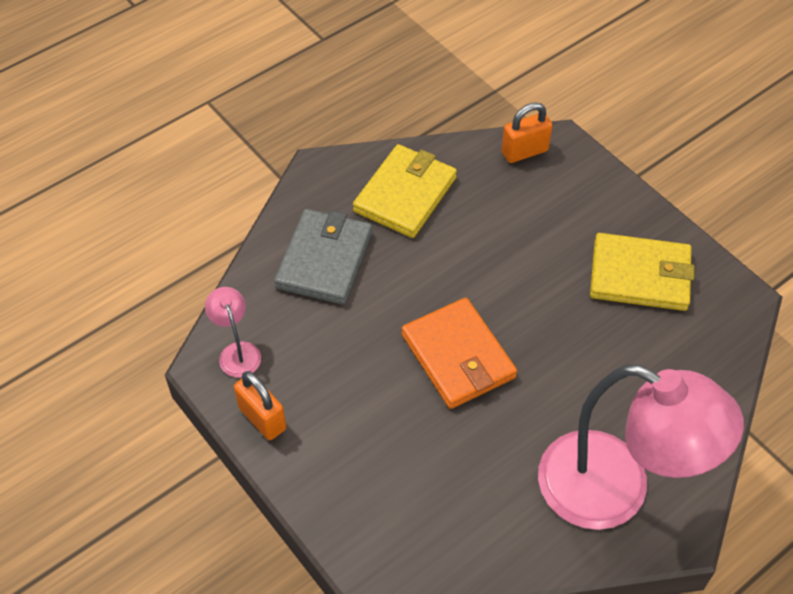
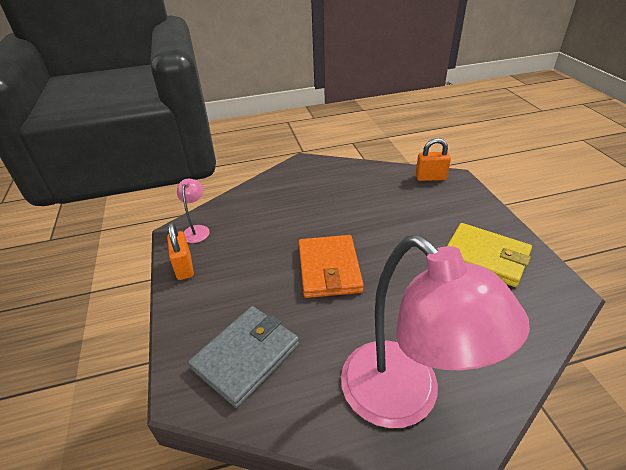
camera: 25 degrees right, 15 degrees down
grey wallet [274,209,372,305] -> grey wallet moved to [188,306,299,408]
yellow wallet [353,144,457,238] -> none

